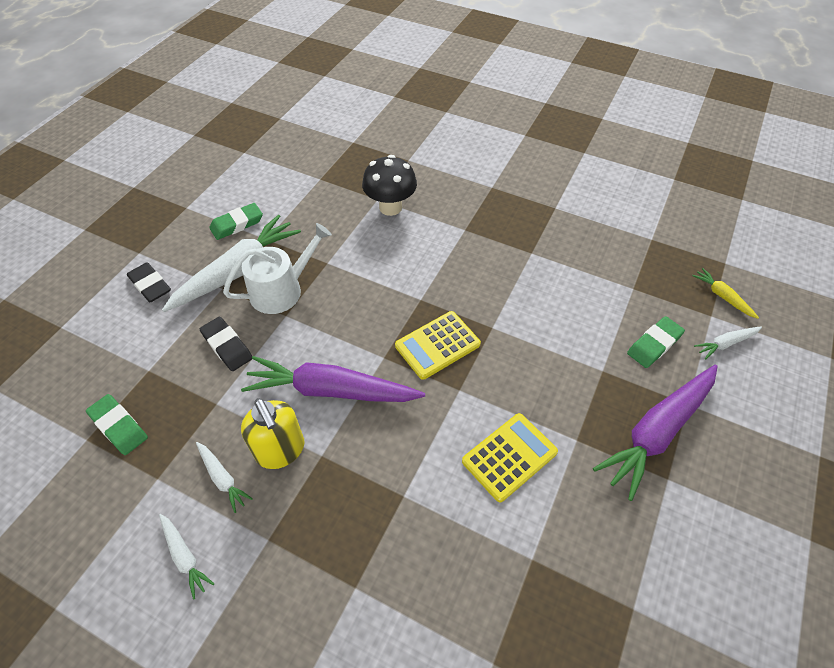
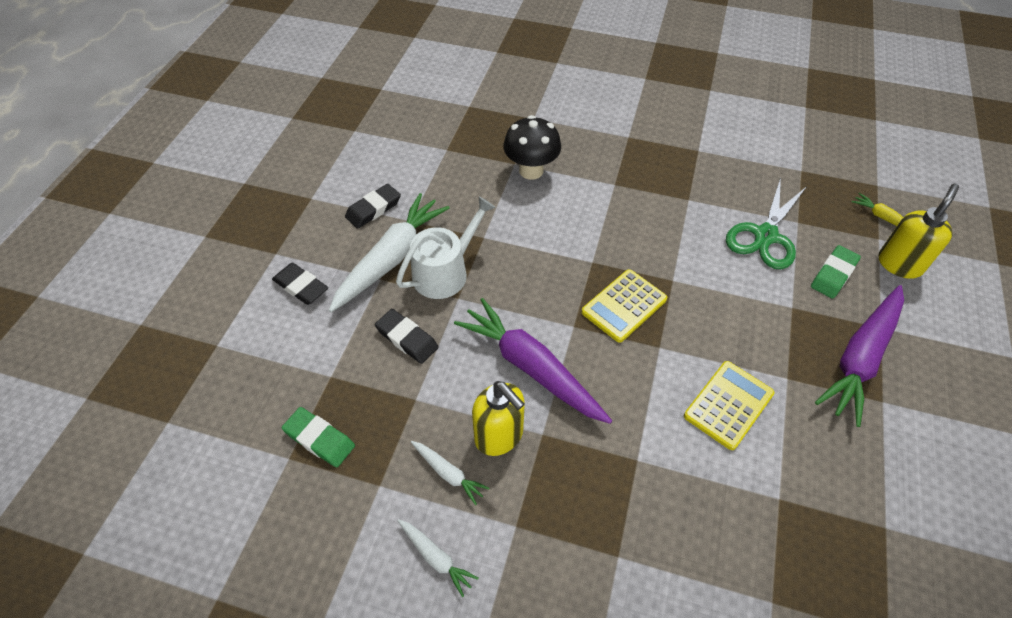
camera: 10 degrees left, 0 degrees up
green eraser [209,203,263,240] -> black eraser [345,184,401,229]
purple carrot [241,356,425,402] -> purple carrot turned 45 degrees clockwise [454,298,612,424]
white carrot [694,327,762,360] -> yellow soap dispenser [879,183,959,279]
none -> green scissors [726,178,807,269]

